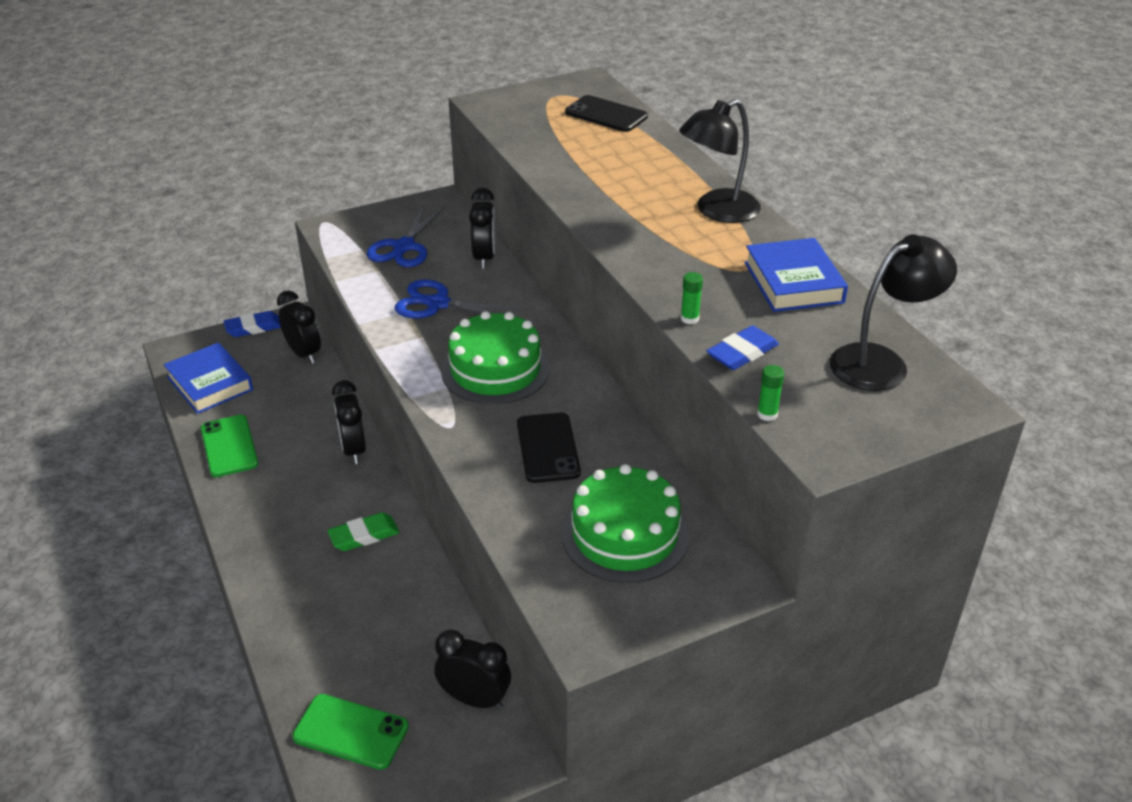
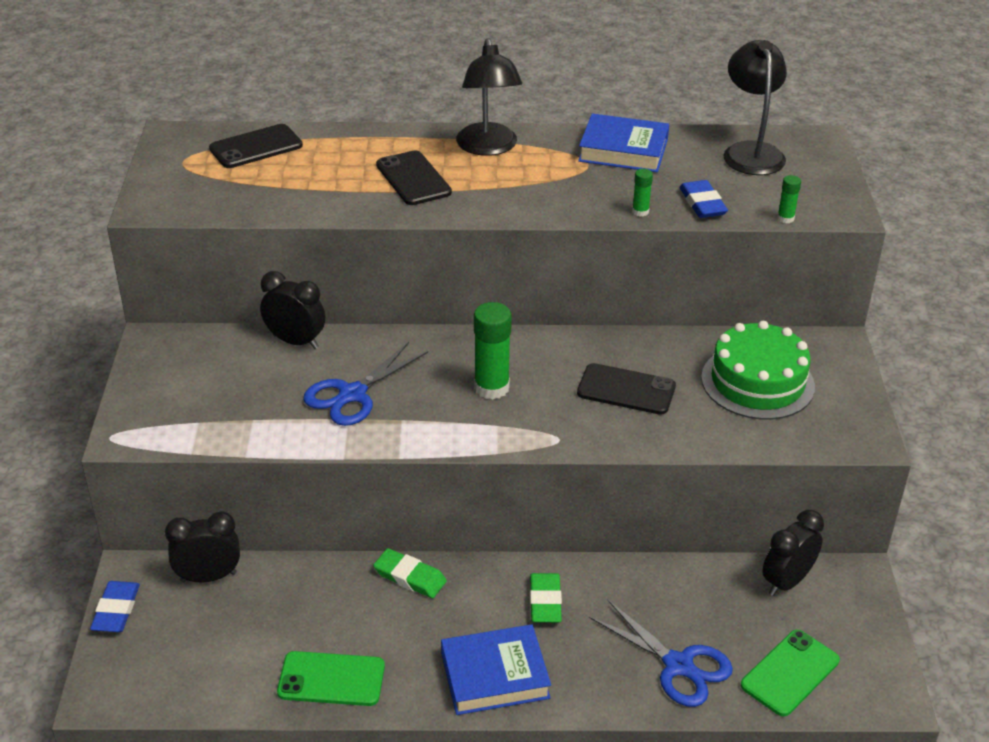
camera: 65 degrees left, 0 degrees up
blue book [164,343,253,414] -> blue book moved to [441,624,551,715]
black clock [332,380,366,464] -> green eraser [373,548,447,598]
blue scissors [367,205,444,267] -> blue scissors moved to [589,600,733,707]
green cake [441,311,550,405] -> green glue stick [474,302,512,399]
none -> black phone [376,150,452,205]

